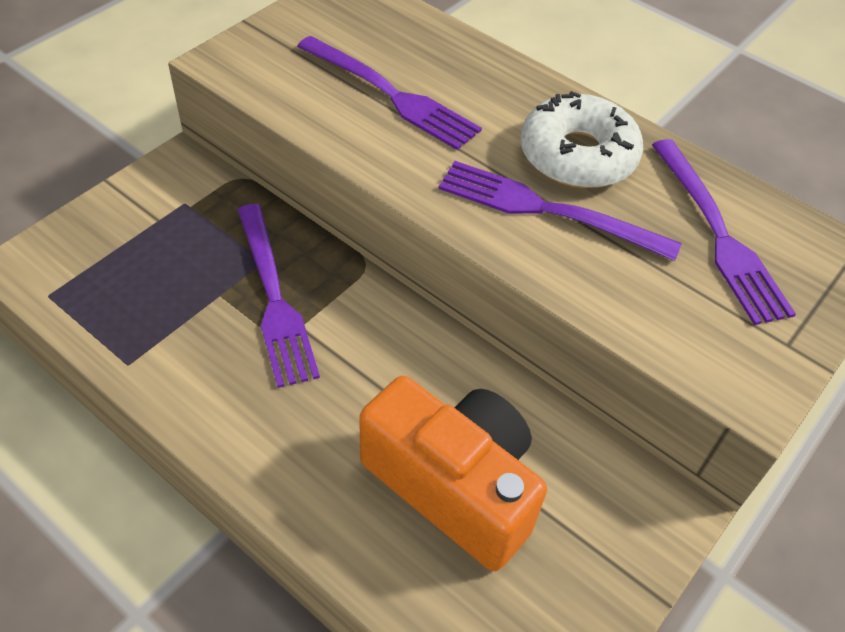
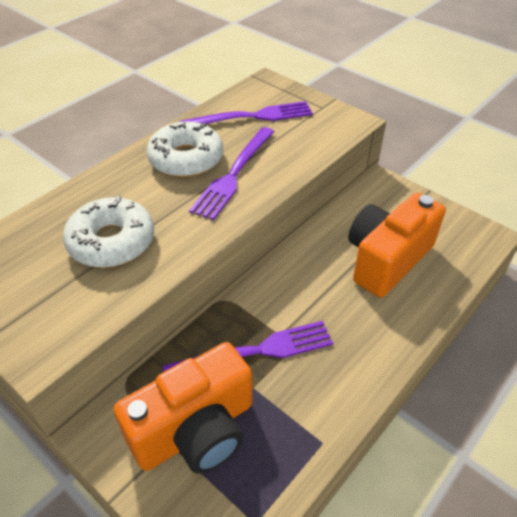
camera: 85 degrees left, 5 degrees down
purple fork [297,36,482,150] -> white donut [63,195,154,268]
none -> orange camera [114,342,252,474]

